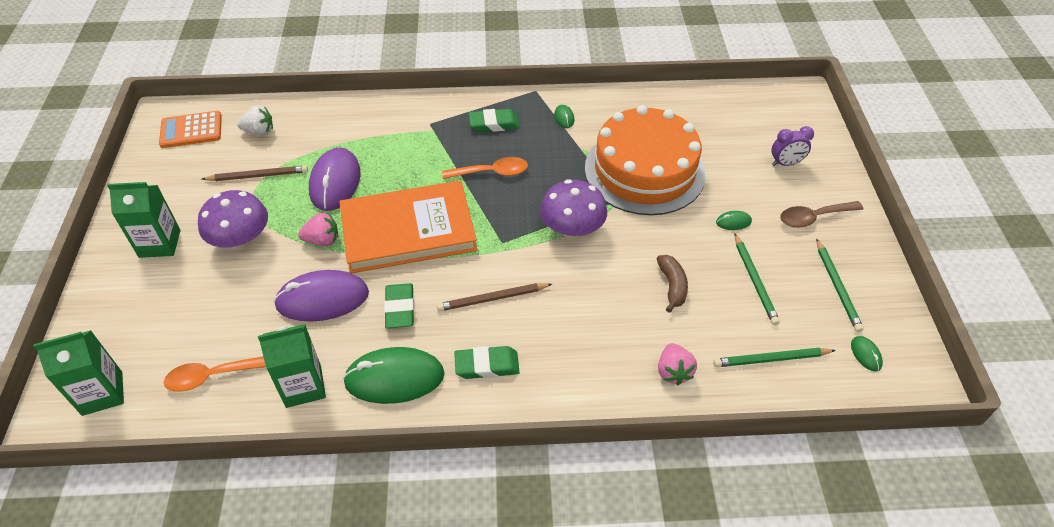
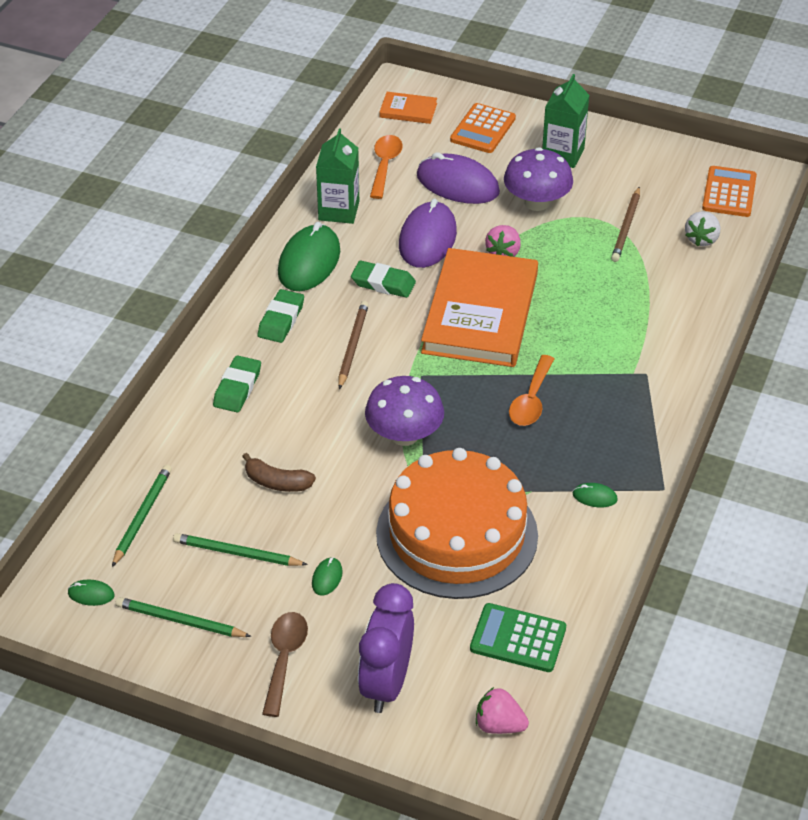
camera: 115 degrees right, 5 degrees down
green carton [34,330,124,416] -> orange book [380,92,437,124]
purple mouse [309,147,361,211] -> purple mouse moved to [417,152,500,204]
green eraser [469,109,520,132] -> green eraser moved to [213,355,261,412]
pink strawberry [658,343,697,385] -> pink strawberry moved to [476,687,529,734]
purple clock [771,126,814,166] -> purple clock [358,583,414,713], size x1.77
none -> orange calculator [450,103,516,153]
none -> green calculator [470,603,566,672]

